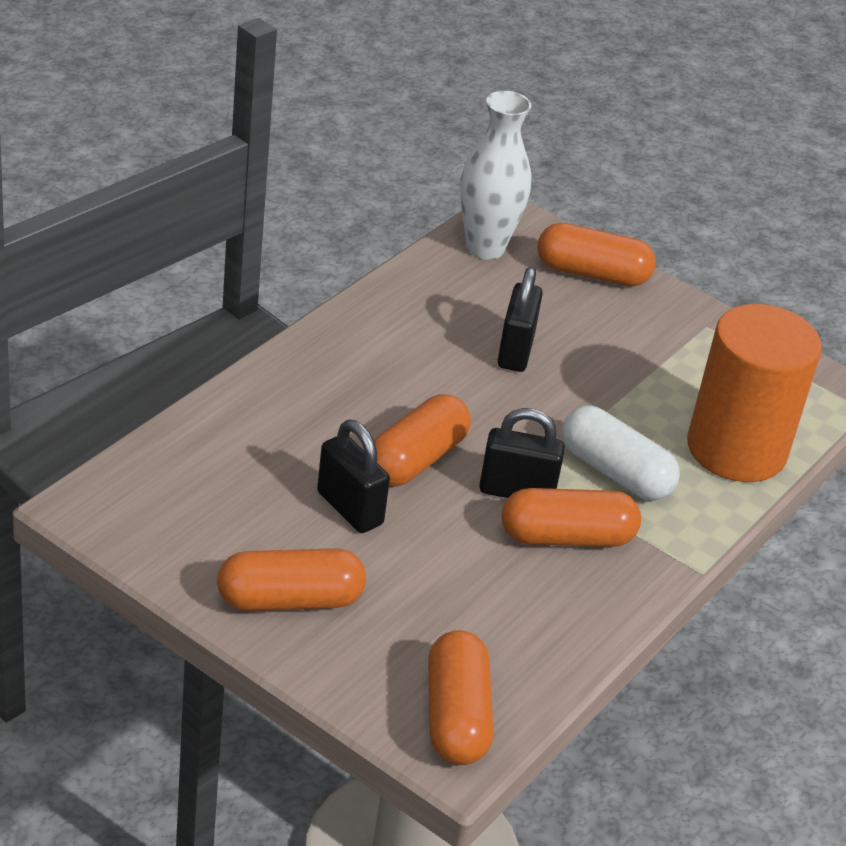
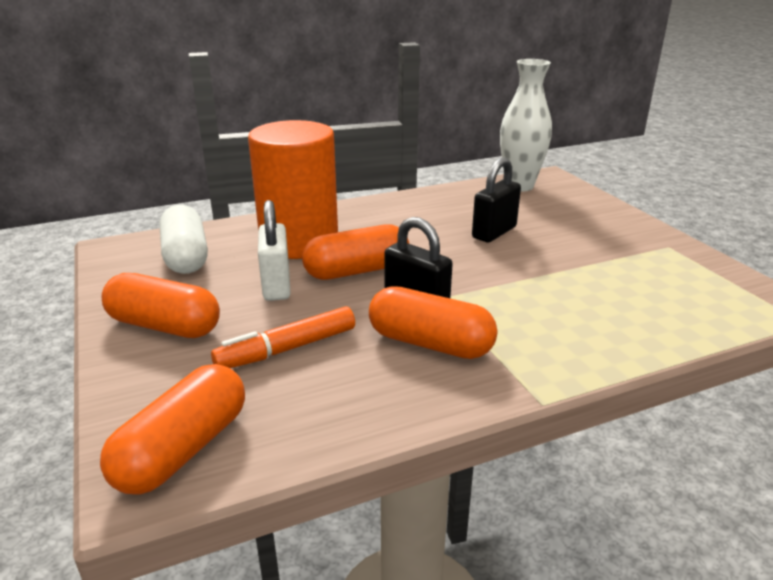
camera: 35 degrees right, 10 degrees down
black padlock [317,420,390,533] -> white padlock [258,200,291,301]
orange capsule [537,223,656,286] -> none
white capsule [562,406,680,501] -> white capsule moved to [160,205,208,274]
orange cylinder [687,304,822,482] -> orange cylinder moved to [248,120,338,259]
none -> orange marker [211,306,355,368]

